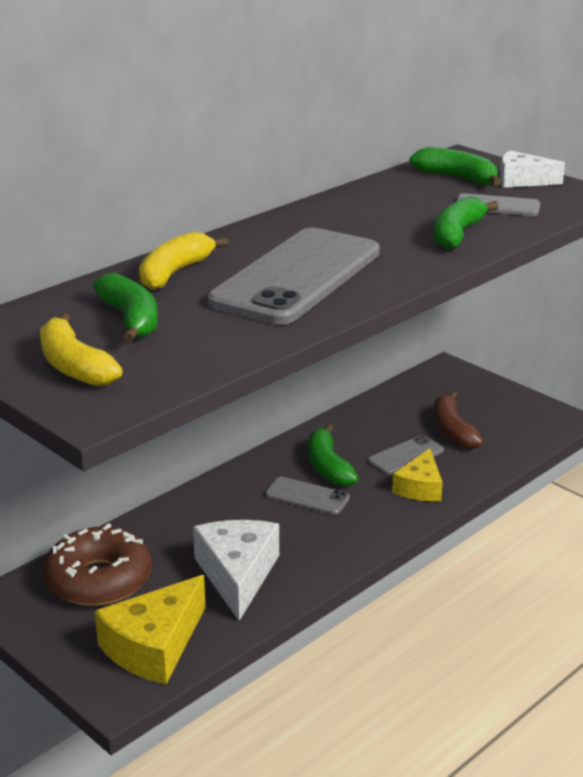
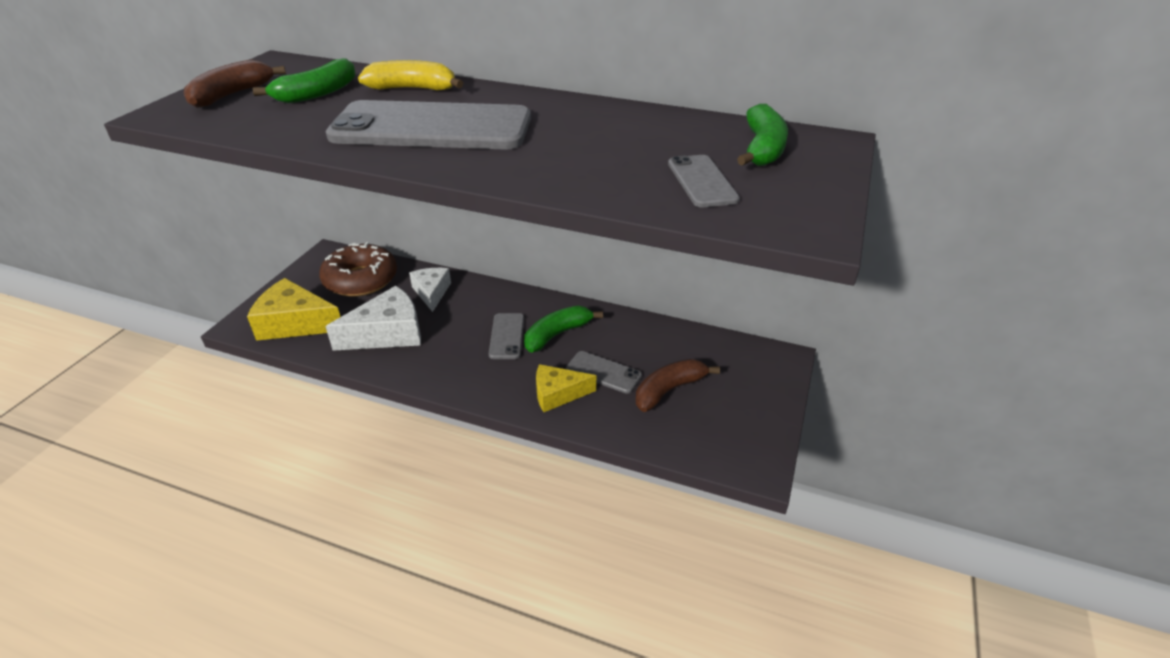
camera: 65 degrees right, 10 degrees up
yellow banana [40,313,123,386] -> brown banana [184,60,286,108]
green banana [434,196,499,250] -> none
white cheese [500,150,565,188] -> white cheese moved to [409,268,451,312]

